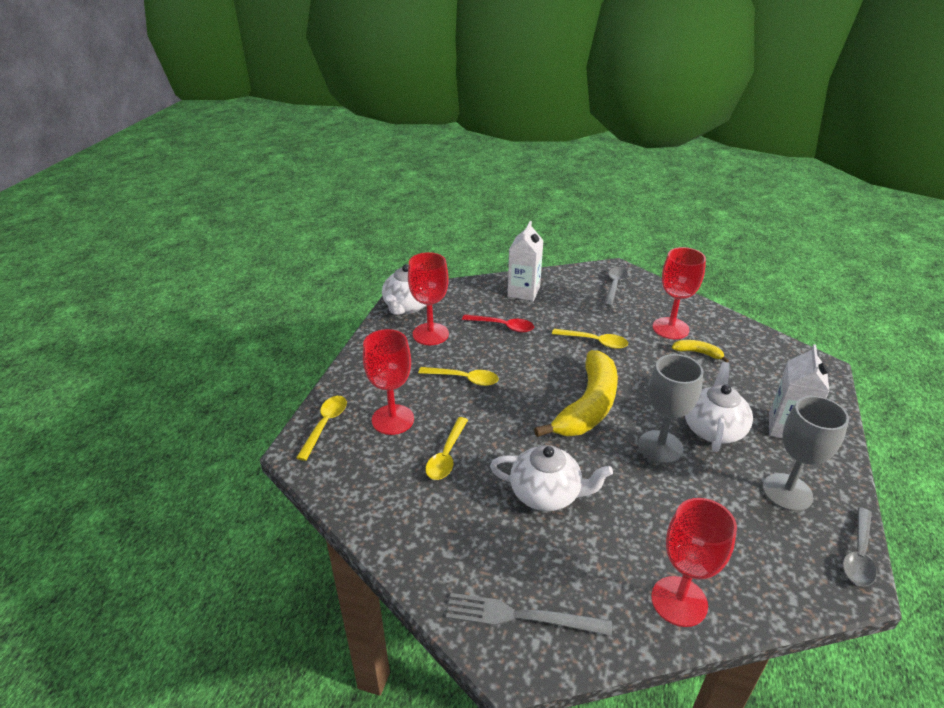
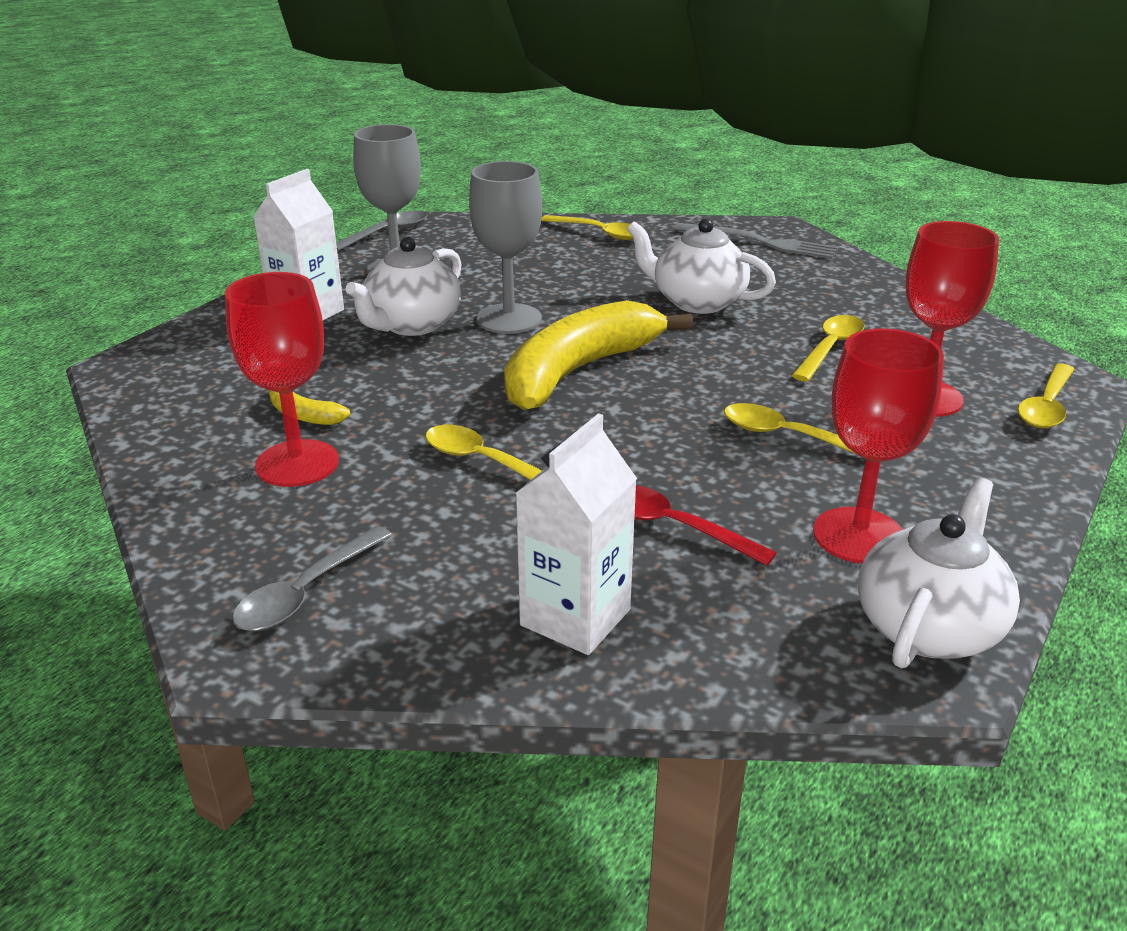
camera: 165 degrees left, 5 degrees down
red goblet [651,498,737,627] -> yellow spoon [541,215,633,240]

